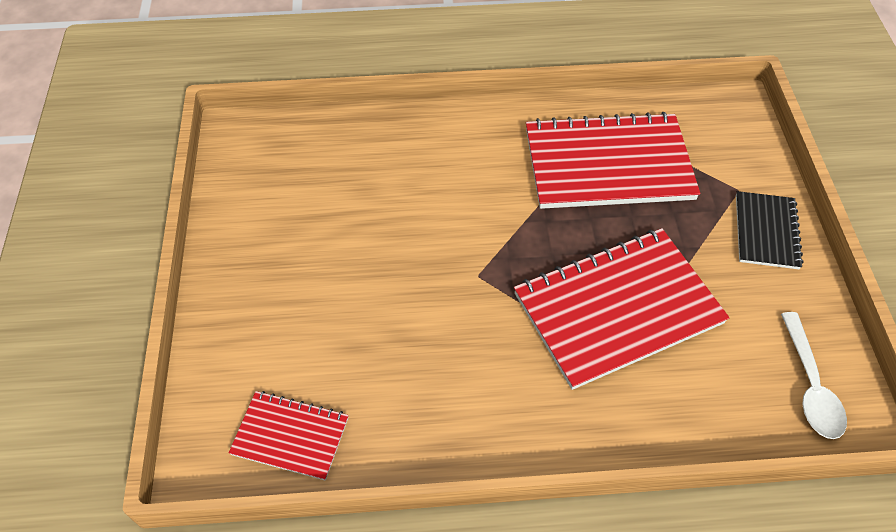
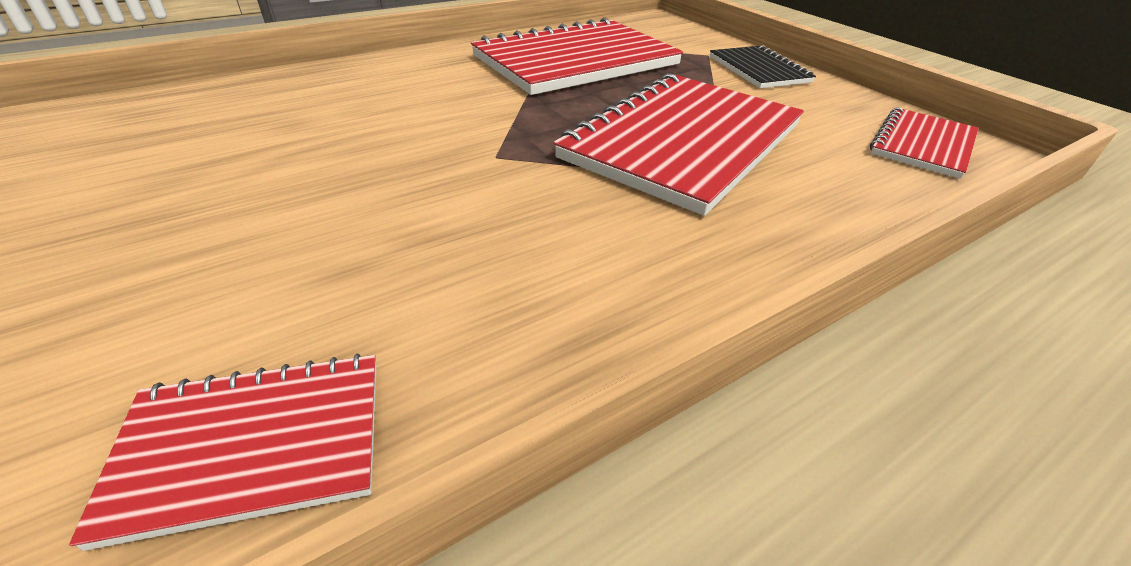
camera: 30 degrees left, 15 degrees down
white spoon [781,312,847,439] -> red notebook [870,107,979,179]

